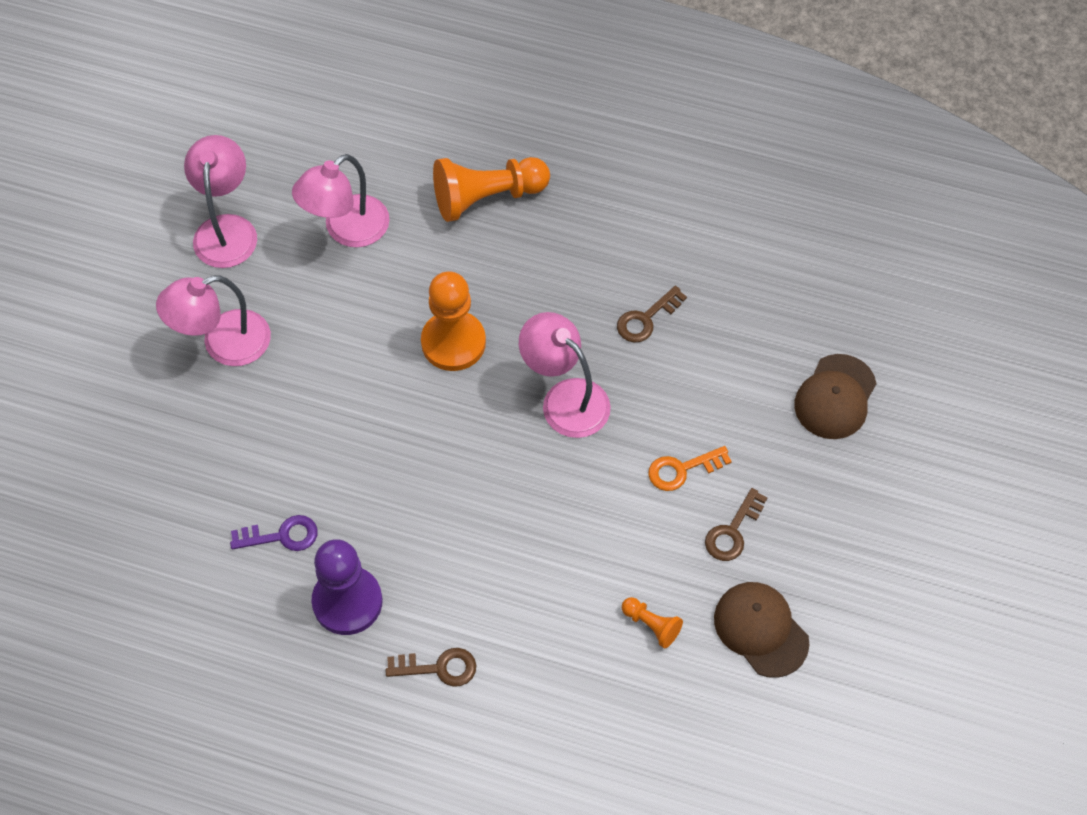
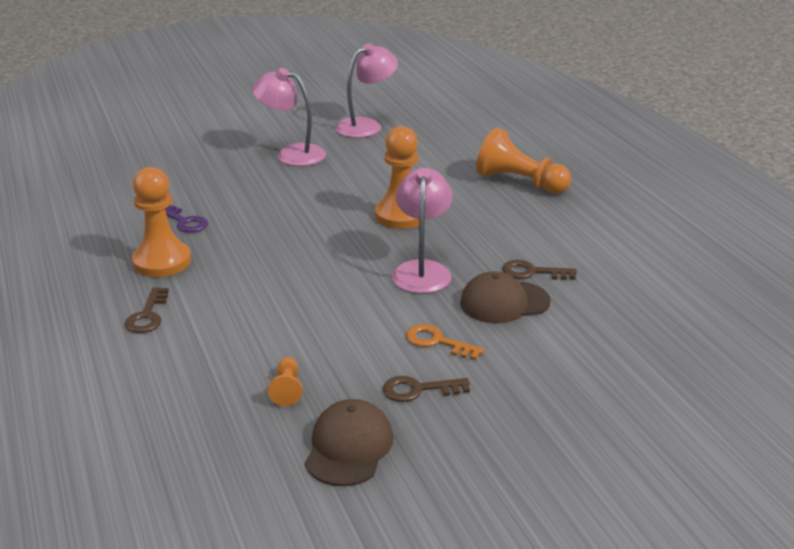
camera: 50 degrees right, 30 degrees down
pink lamp [292,154,390,247] -> none
purple pawn [311,539,383,635] -> orange pawn [132,167,191,277]
brown key [386,648,476,687] -> brown key turned 45 degrees clockwise [125,287,169,333]
brown cap [794,354,877,439] -> brown cap moved to [460,271,551,323]

